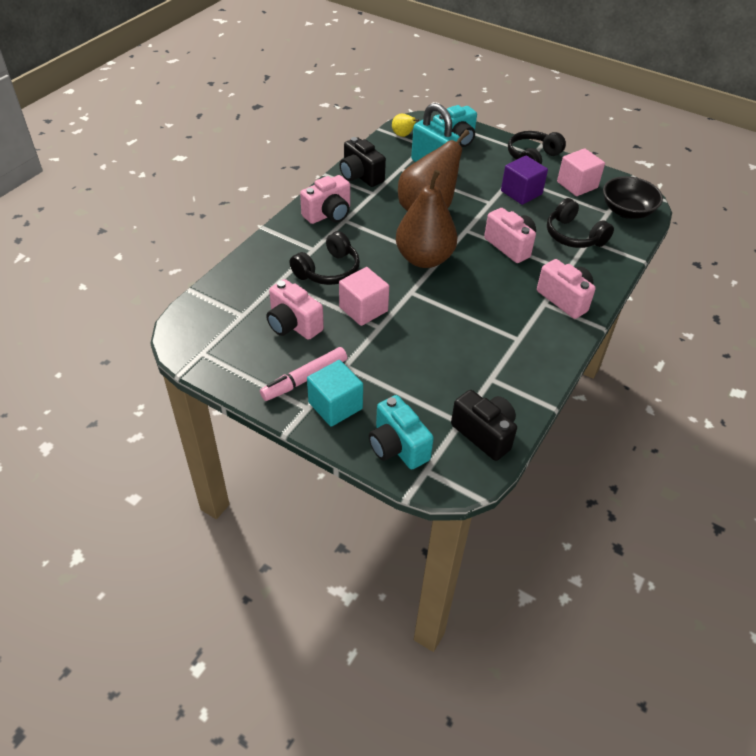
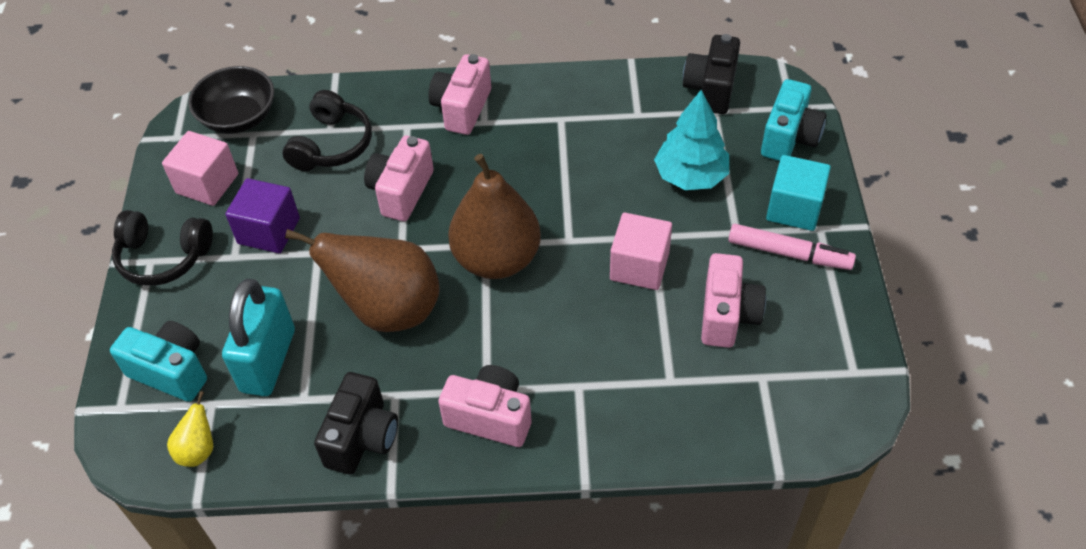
camera: 120 degrees left, 5 degrees up
black headphones [290,231,360,285] -> none
none -> turquoise tree [654,90,729,190]

